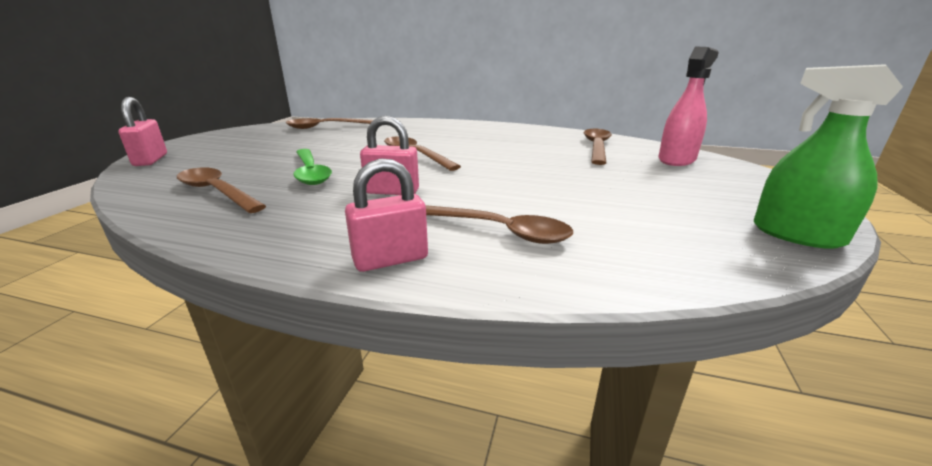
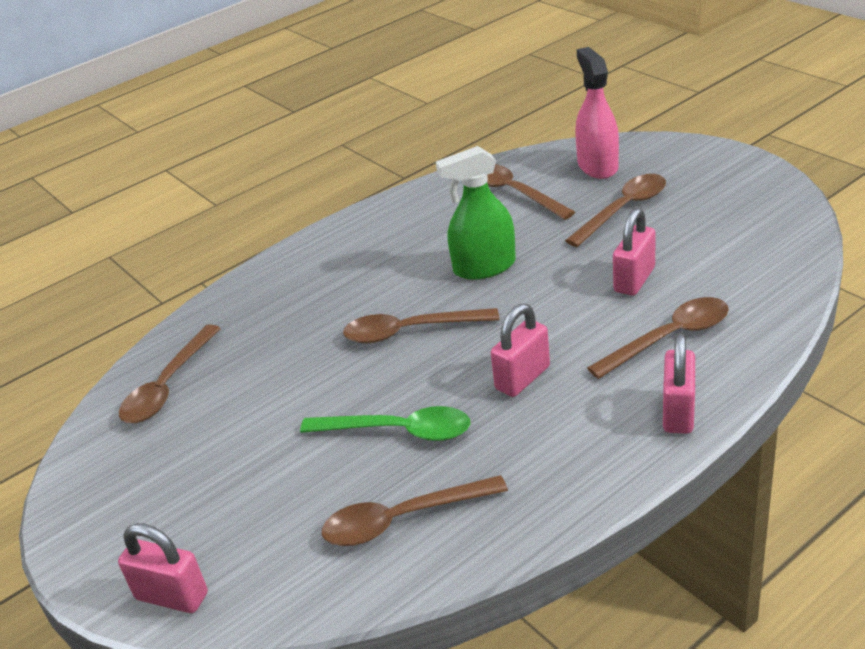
camera: 50 degrees left, 10 degrees up
green spray bottle [754,64,903,249] -> green spray bottle moved to [436,146,516,280]
none -> brown spoon [565,174,666,247]
none -> pink padlock [613,208,655,295]

